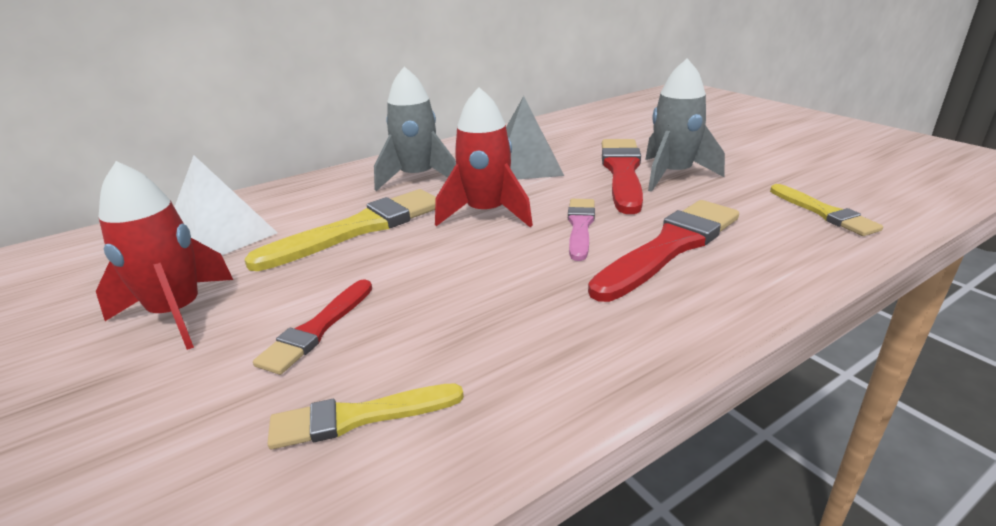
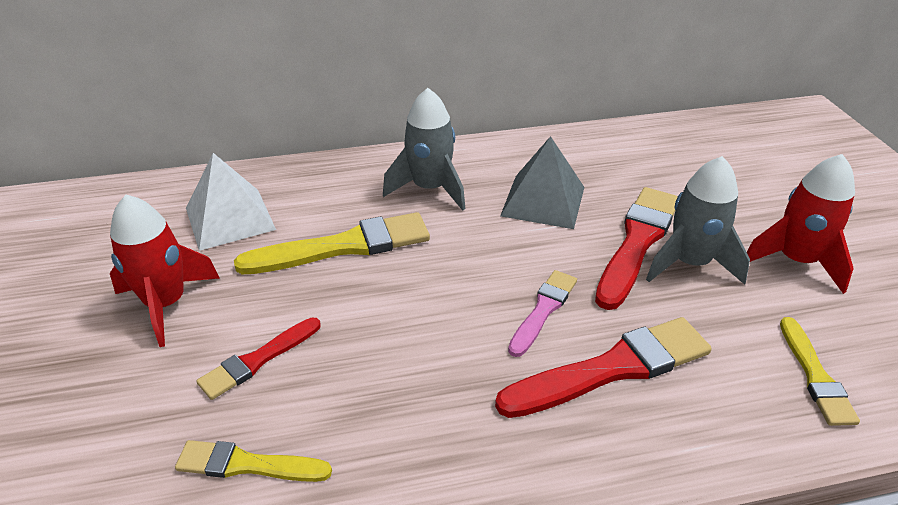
camera: 20 degrees right, 10 degrees up
red rocket [435,87,533,227] -> red rocket moved to [747,154,855,294]

